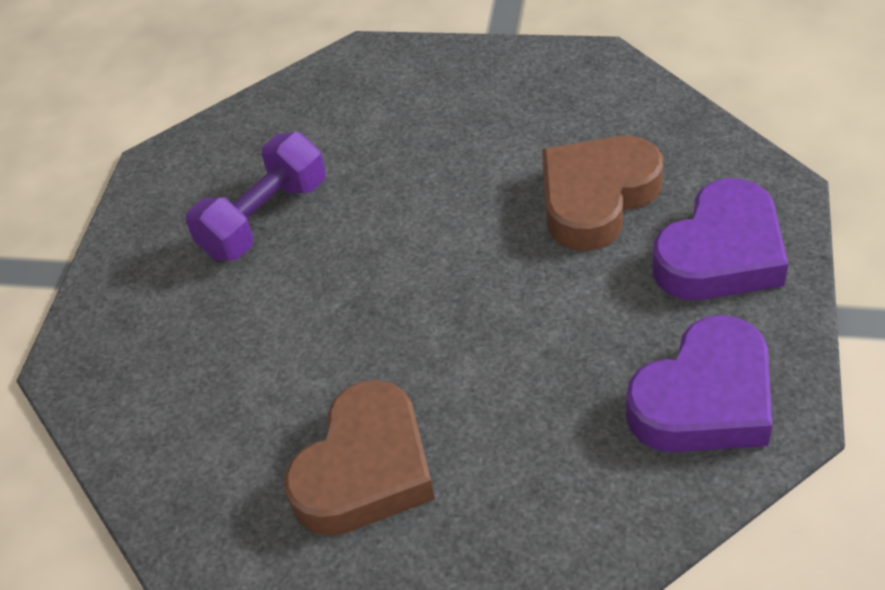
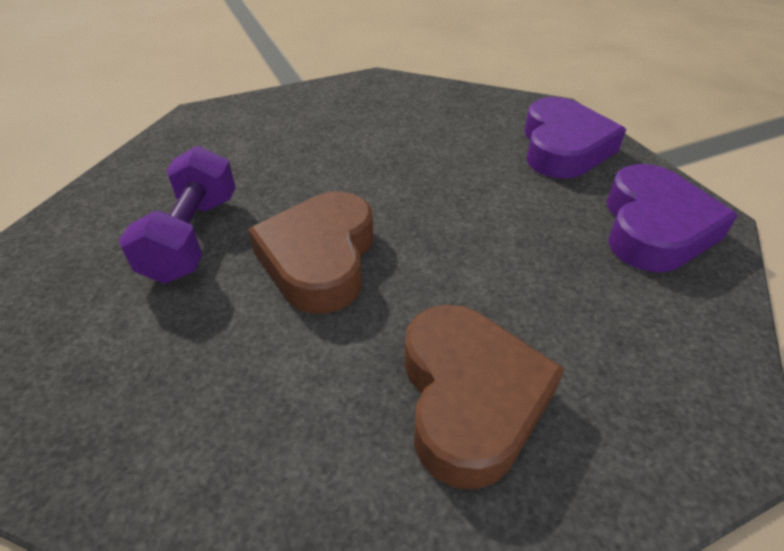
camera: 40 degrees left, 5 degrees down
brown heart [542,136,663,251] -> brown heart moved to [248,191,373,314]

